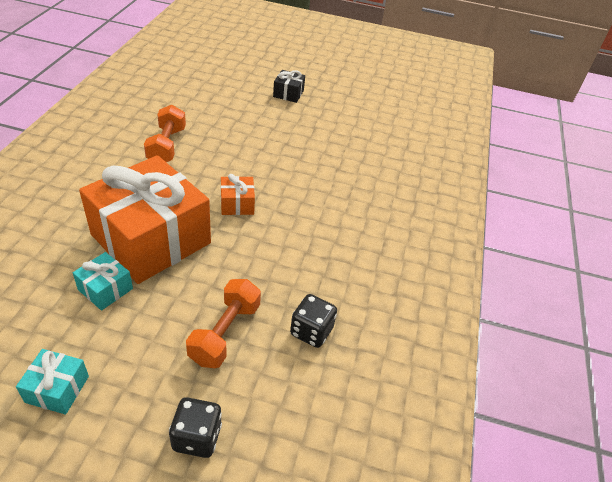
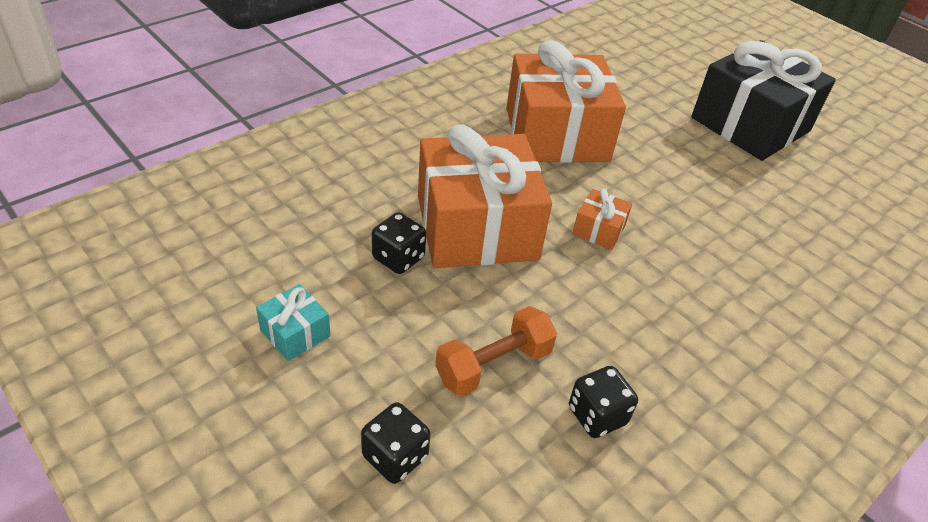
camera: 35 degrees right, 0 degrees up
turquoise gift [73,252,133,310] -> black dice [372,212,426,274]
orange dumbbell [144,105,186,162] -> orange gift [506,40,626,163]
black gift [273,70,305,103] -> black gift [691,40,836,161], size x2.45

